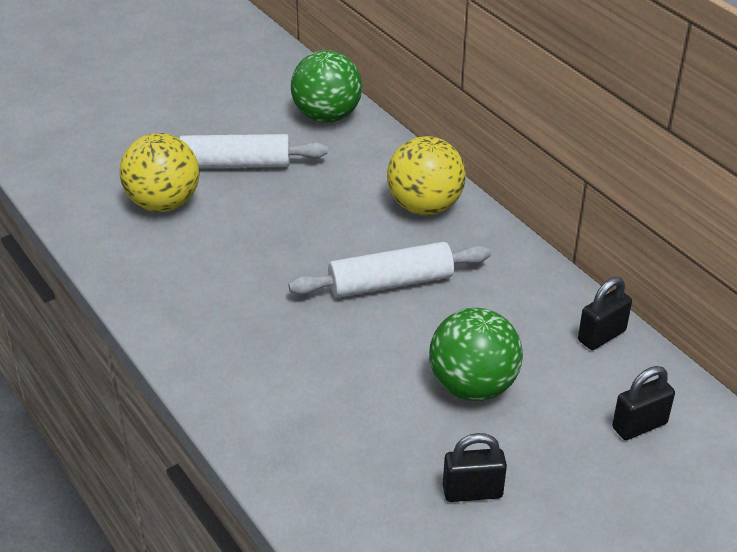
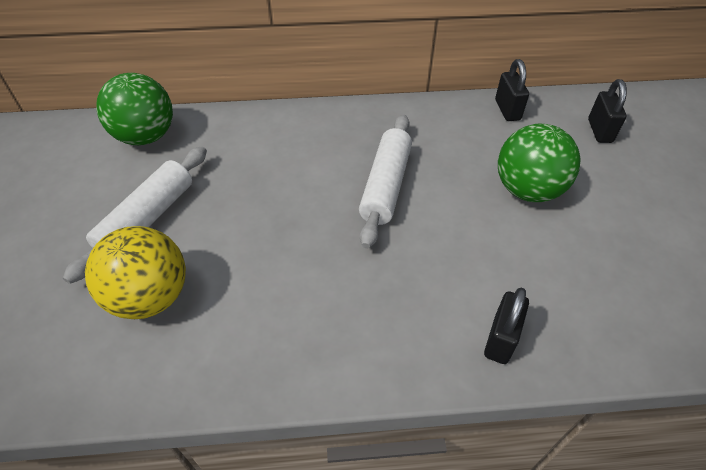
camera: 60 degrees left, 10 degrees up
yellow ball [387,136,466,215] -> none
black padlock [443,433,507,502] -> black padlock moved to [484,288,529,364]

